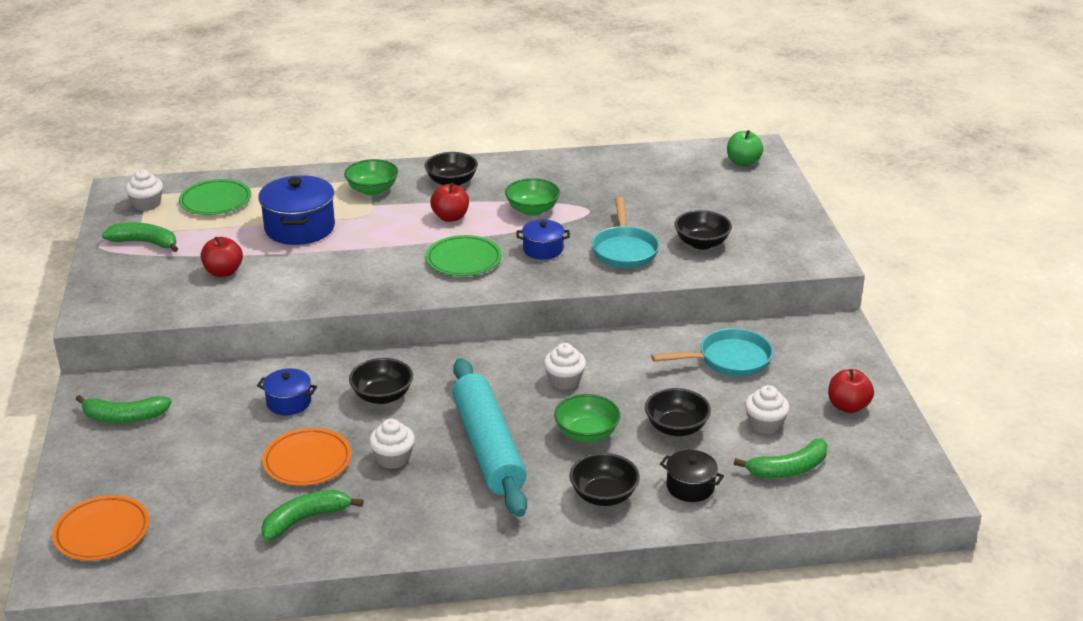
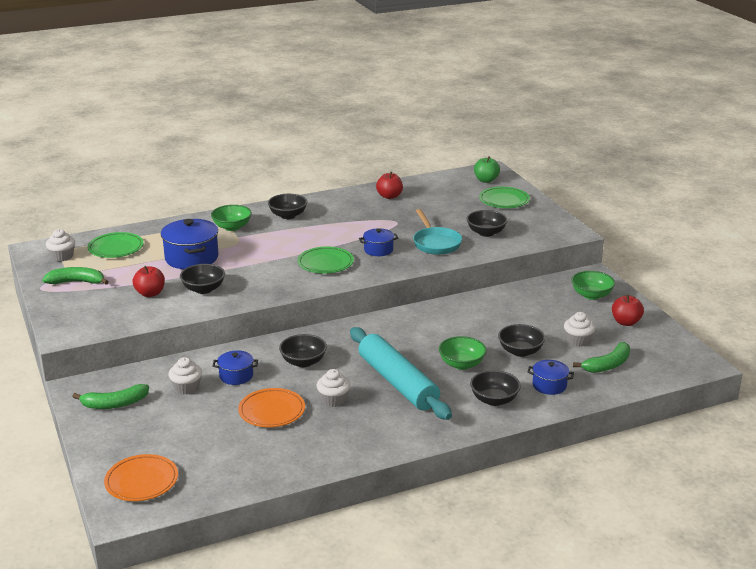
camera: 15 degrees left, 5 degrees down
green banana [261,490,363,541] -> none
red apple [430,183,469,222] -> red apple moved to [376,172,403,199]
green bowl [505,178,560,216] -> green bowl moved to [571,271,615,300]
white cupcake [544,343,586,390] -> white cupcake moved to [168,357,202,395]
turquoise pan [651,328,773,377] -> none
black pot [660,450,724,502] -> blue pot [527,360,574,395]
none -> black bowl [180,264,225,294]
none -> green plate [479,187,530,208]

